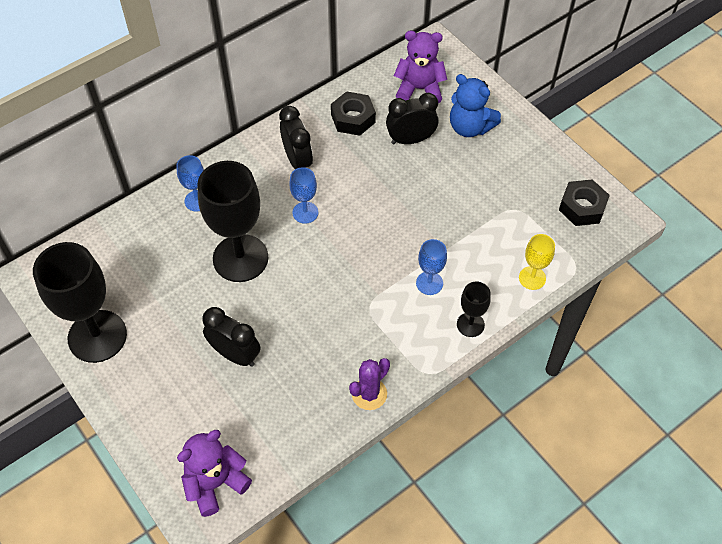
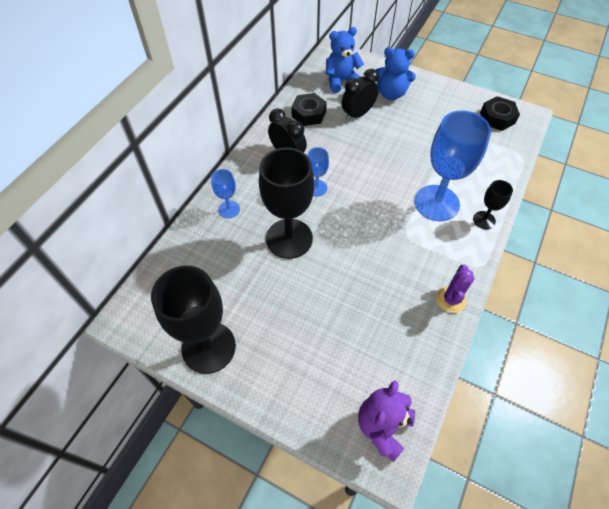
camera: 25 degrees left, 0 degrees up
black clock [202,307,260,367] -> none
purple teddy bear [394,31,447,104] -> blue teddy bear [325,27,364,93]
blue goblet [416,239,447,295] -> blue goblet [415,110,491,221], size x2.07
yellow goblet [519,234,555,290] -> none

